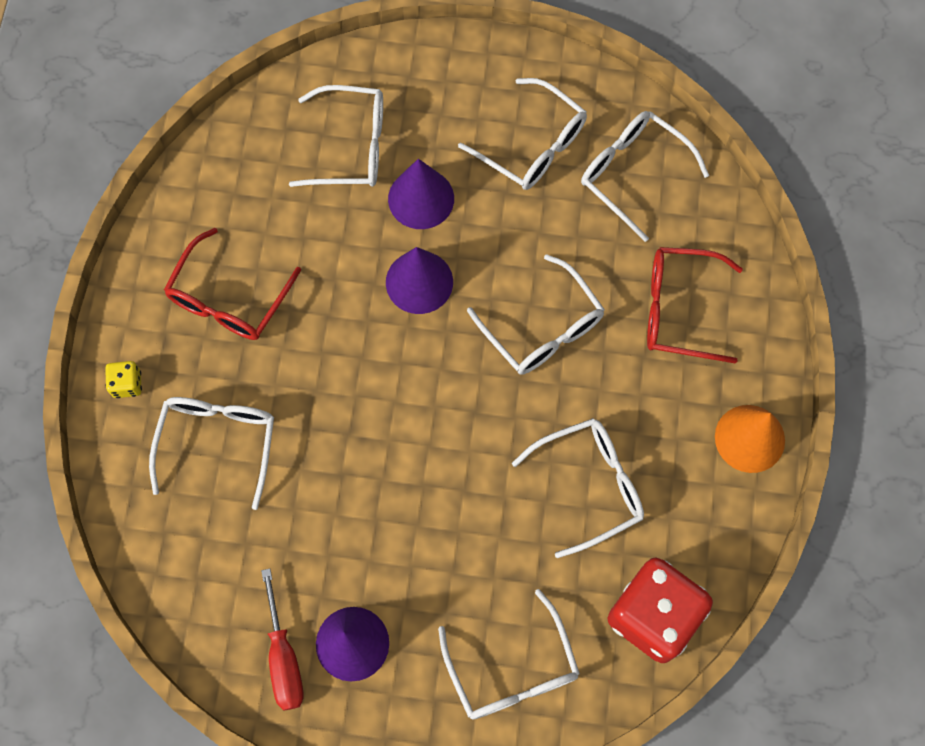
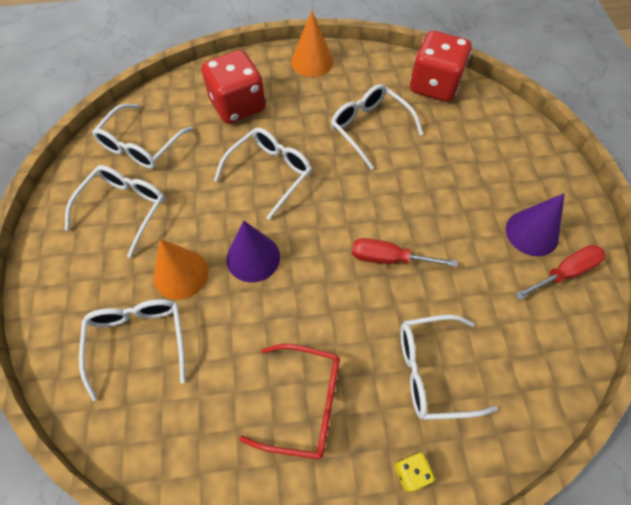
camera: 105 degrees left, 10 degrees down
purple cone [388,159,454,229] -> orange cone [153,239,208,300]
white glasses [438,589,580,719] -> none
red glasses [647,247,743,364] -> red dice [202,50,265,124]
none -> red screwdriver [352,238,457,267]

